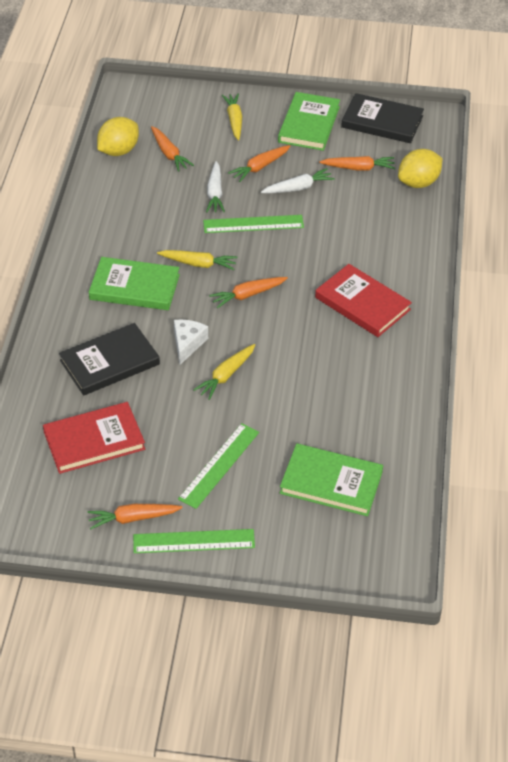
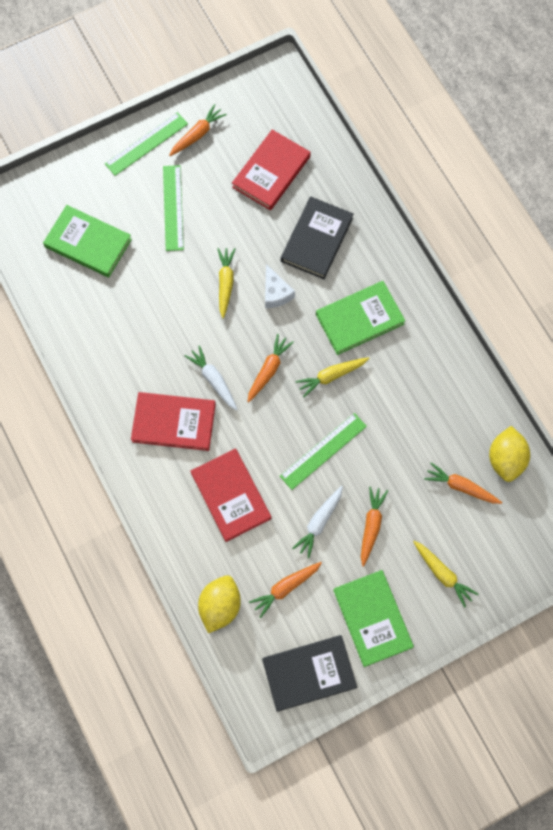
camera: 145 degrees right, 25 degrees up
white carrot [206,161,225,212] -> white carrot moved to [185,345,238,411]
green book [280,443,383,516] -> green book turned 45 degrees clockwise [43,205,132,277]
none -> red book [190,449,271,542]

